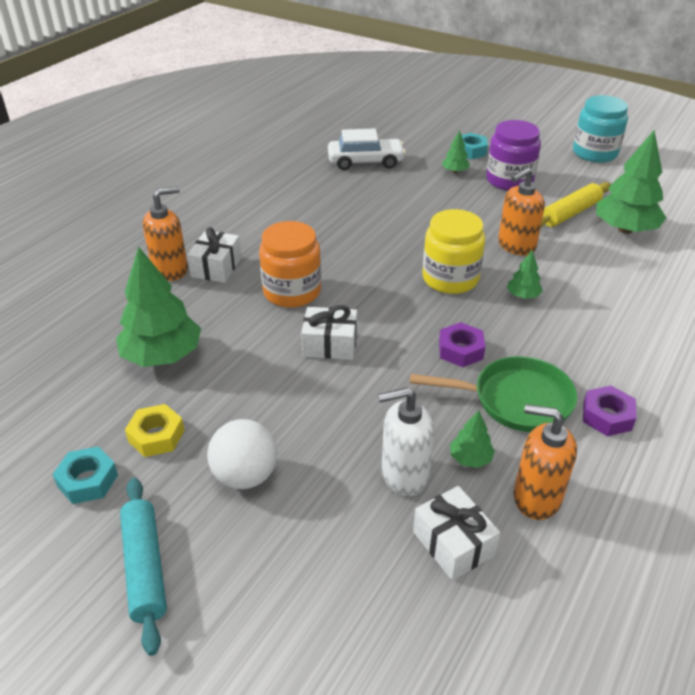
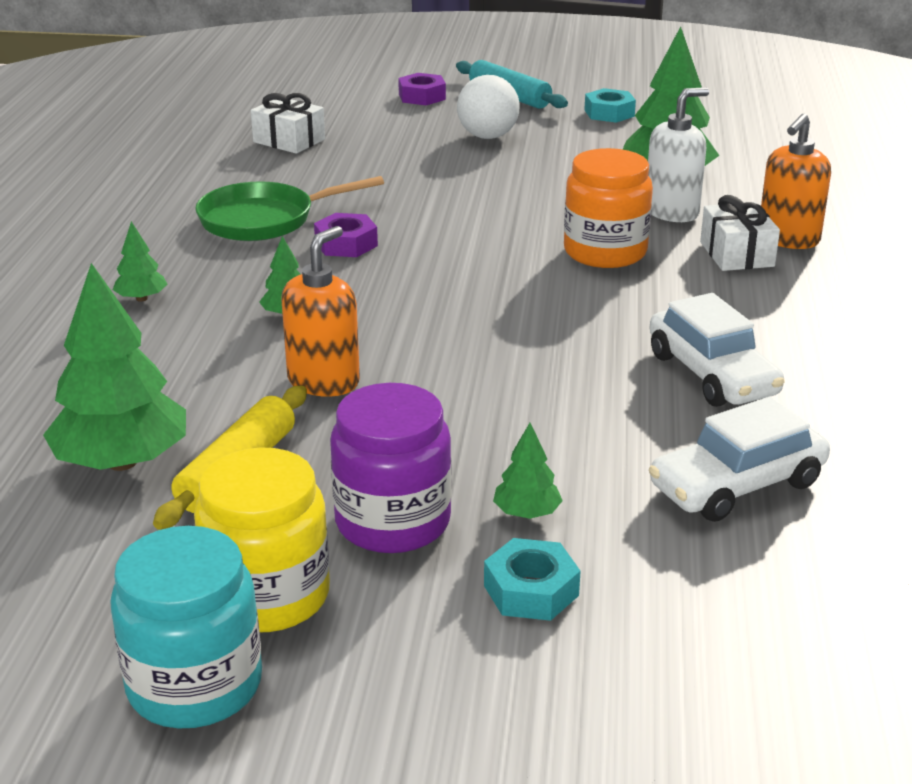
camera: 155 degrees right, 10 degrees down
yellow nut [125,404,185,457] -> none
white gift [301,305,357,360] -> none
white soap dispenser [378,387,434,496] -> white soap dispenser moved to [648,87,709,222]
yellow jar [422,209,485,294] -> yellow jar moved to [194,447,330,632]
green tree [450,410,495,468] -> green tree moved to [113,221,167,301]
orange soap dispenser [513,404,577,520] -> none
purple nut [583,386,637,436] -> purple nut moved to [398,73,446,105]
none -> white car [650,293,785,407]

